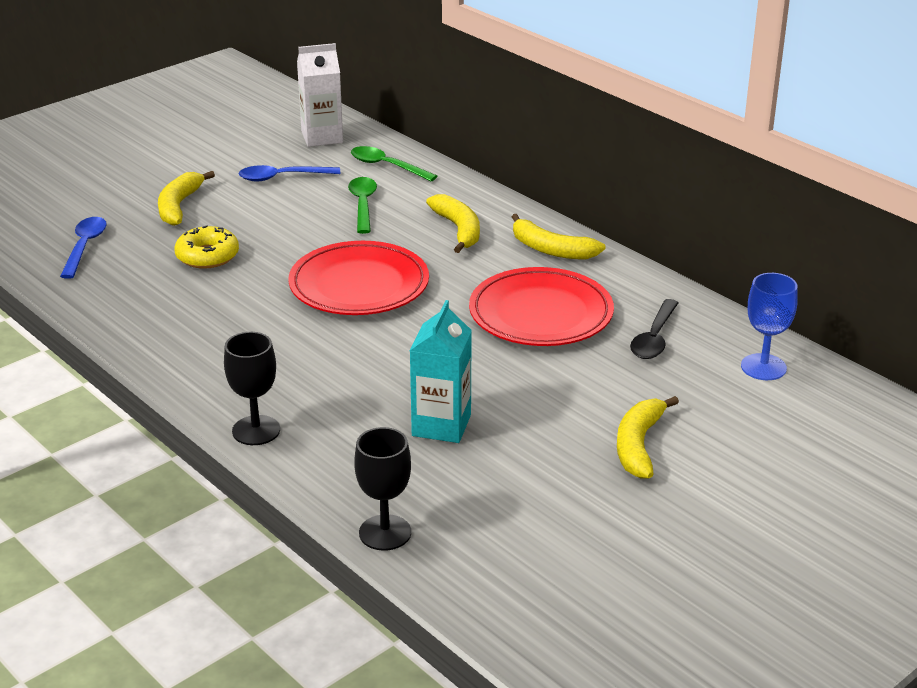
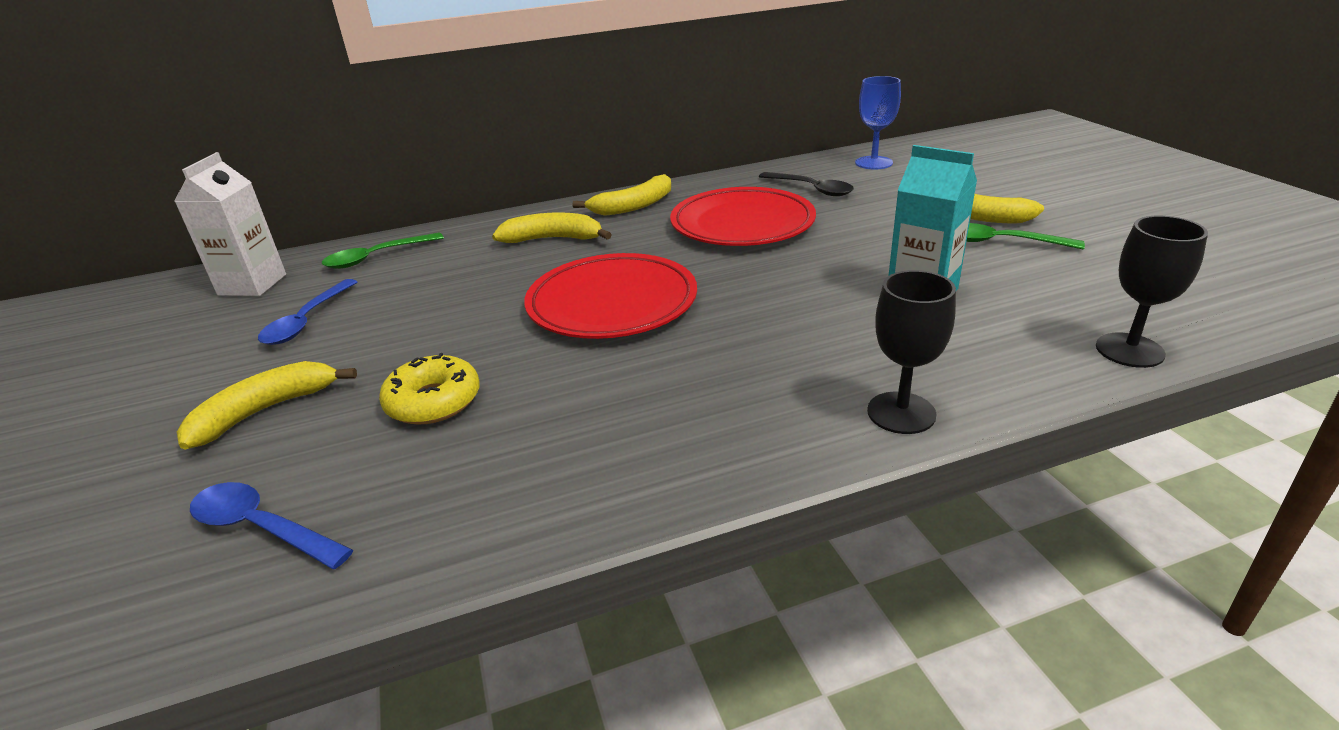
camera: 65 degrees left, 0 degrees up
yellow banana [158,171,215,226] -> yellow banana turned 105 degrees clockwise [177,361,357,450]
green spoon [348,177,377,234] -> green spoon moved to [966,223,1085,250]

